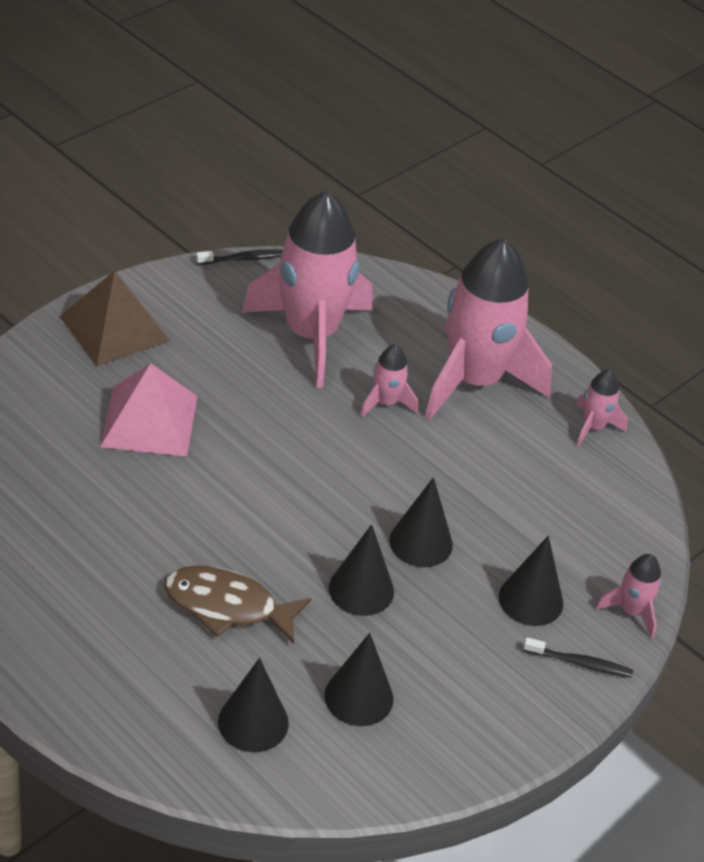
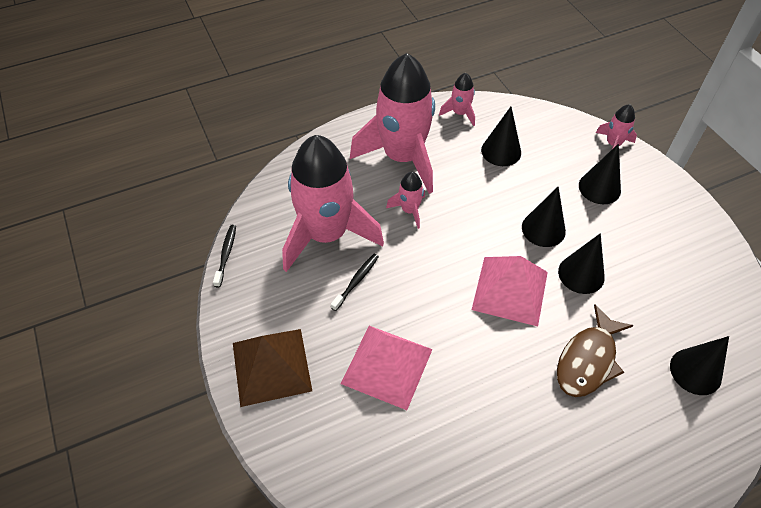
camera: 65 degrees left, 10 degrees up
black cone [324,633,393,726] -> black cone moved to [481,107,521,166]
black toothbrush [523,638,633,678] -> black toothbrush moved to [331,254,379,311]
none -> pink pyramid [472,256,548,326]

